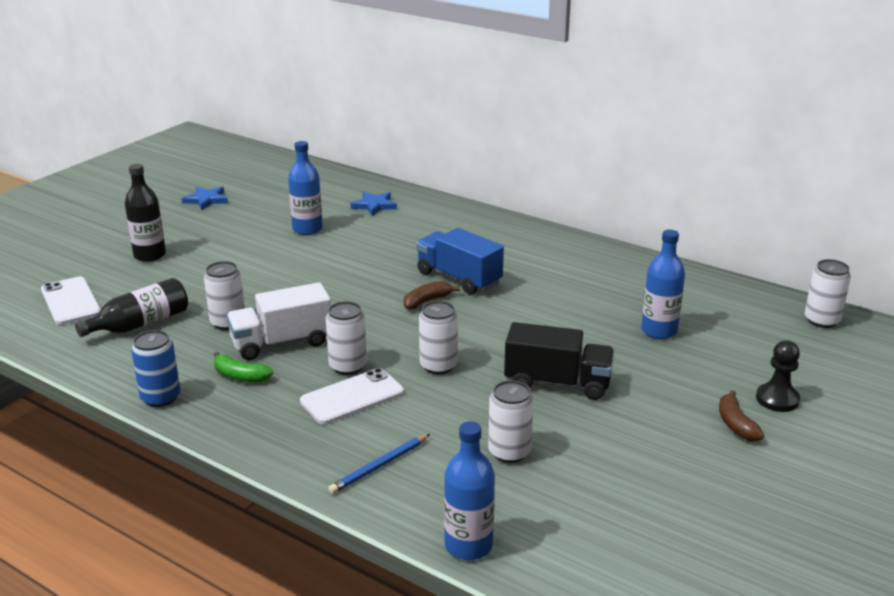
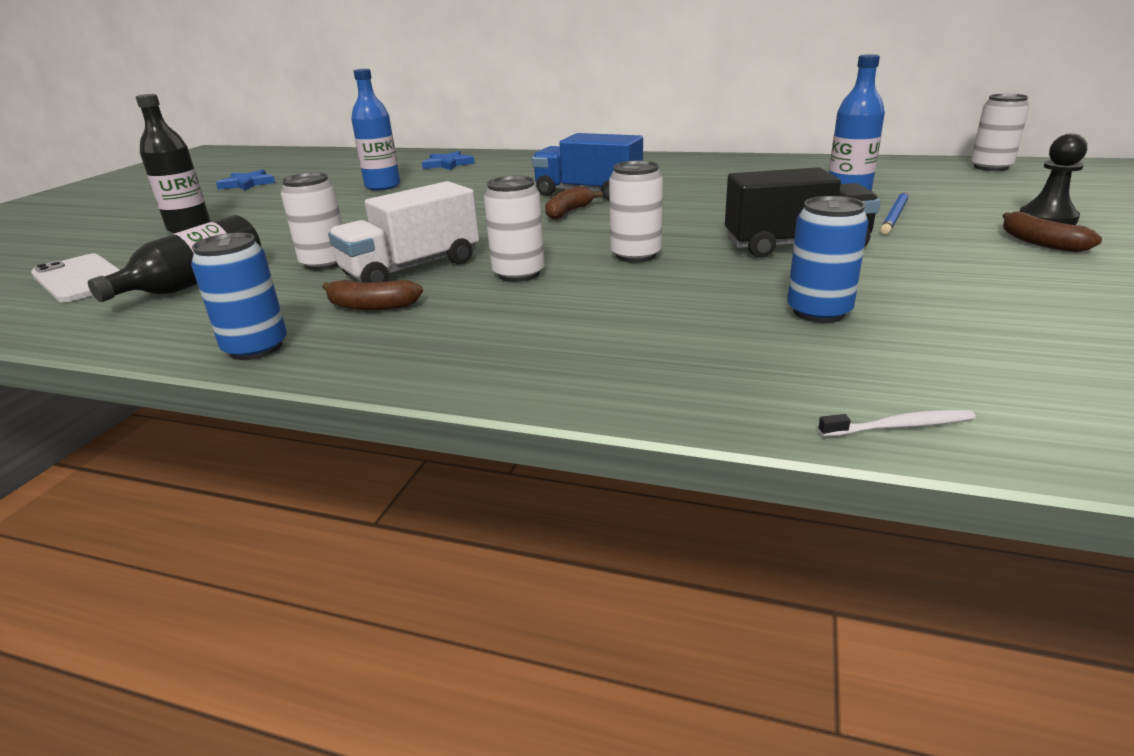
camera: 15 degrees left, 0 degrees up
green banana [214,352,273,382] -> brown banana [322,280,423,311]
white phone [300,368,404,424] -> none
blue pencil [328,434,430,494] -> blue pencil moved to [880,192,909,234]
blue bottle [444,421,495,560] -> white toothbrush [818,410,976,437]
white can [488,380,534,463] -> blue can [787,196,869,323]

